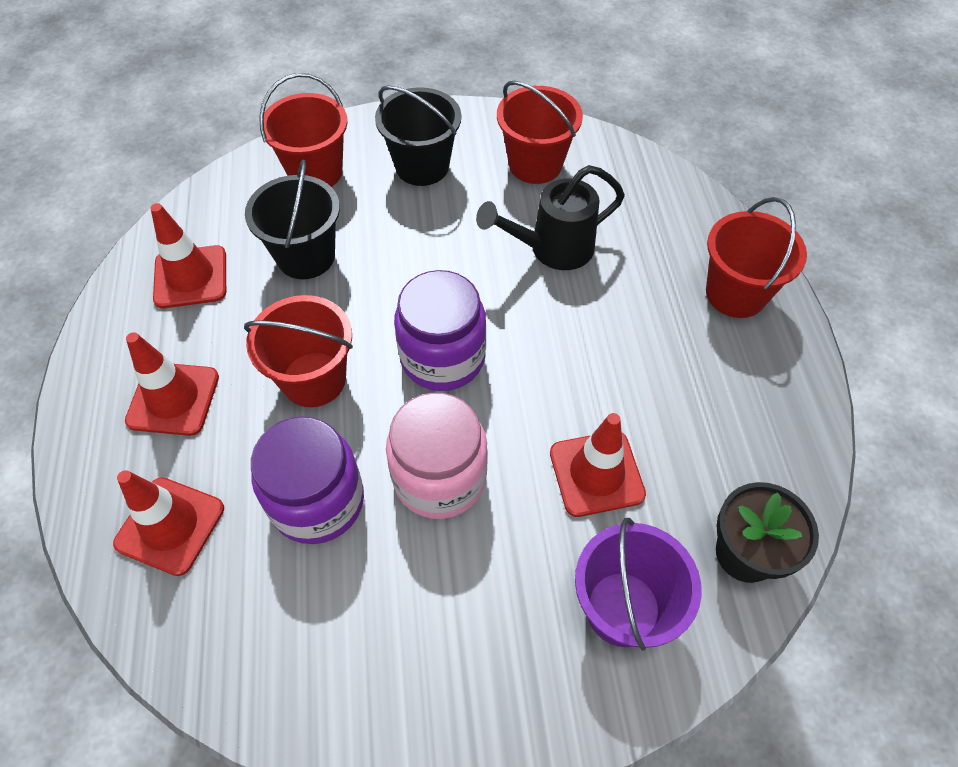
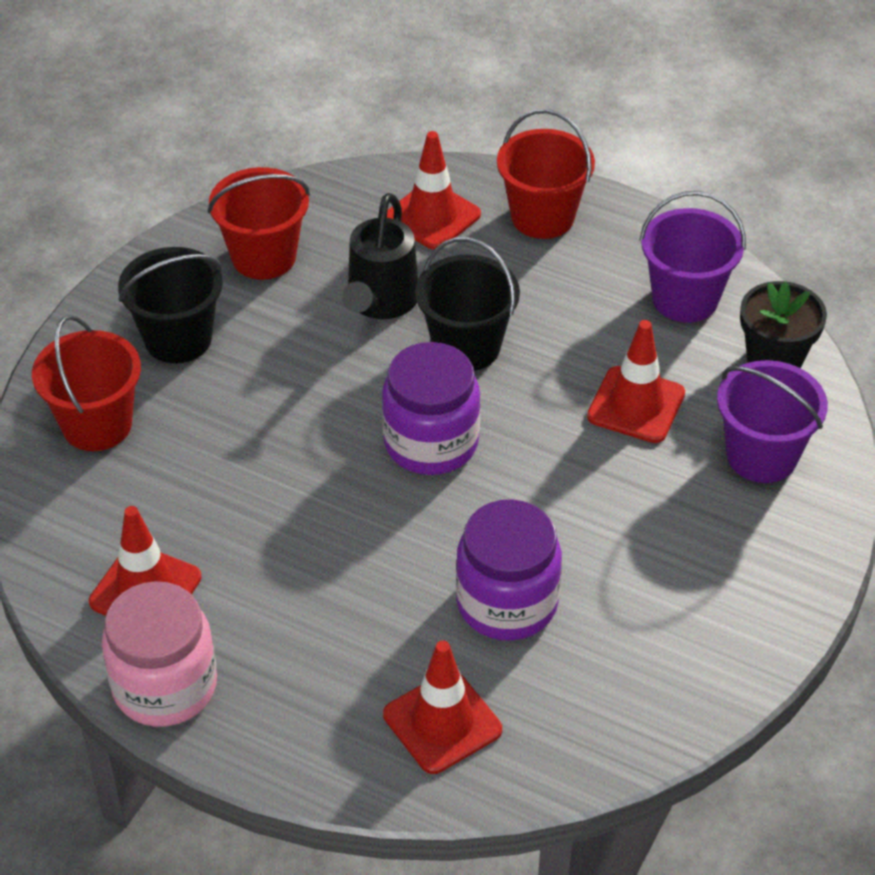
camera: 55 degrees left, 10 degrees down
red traffic cone [125,332,219,436] -> red traffic cone moved to [387,131,481,250]
red bucket [244,295,353,407] -> none
black bucket [245,160,340,279] -> black bucket moved to [415,237,520,371]
pink jar [386,393,488,519] -> pink jar moved to [102,581,217,727]
none -> purple bucket [639,191,746,323]

